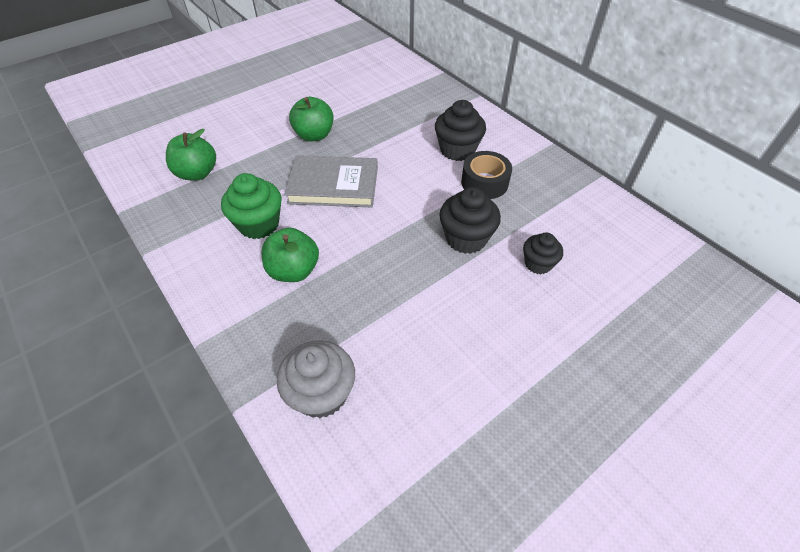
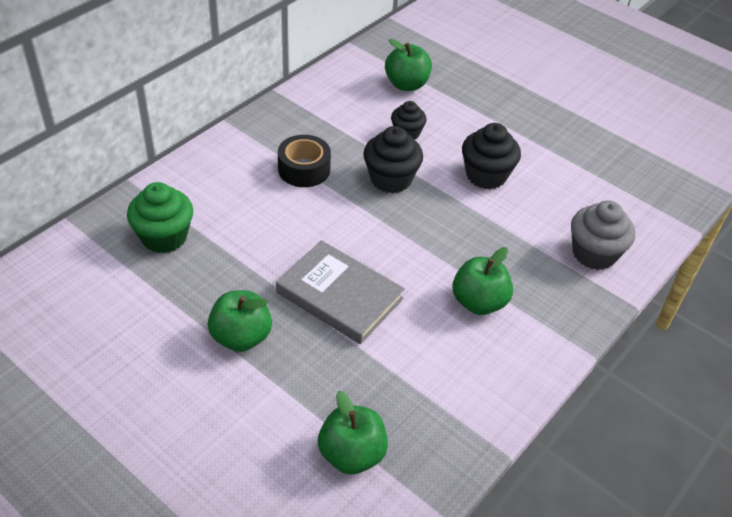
camera: 105 degrees left, 5 degrees down
green cupcake [221,173,282,239] -> green cupcake moved to [127,182,193,253]
grey book [284,155,378,207] -> grey book turned 45 degrees counterclockwise [276,240,405,344]
black cupcake [435,100,486,161] -> black cupcake moved to [462,123,521,189]
none -> green apple [385,39,432,91]

